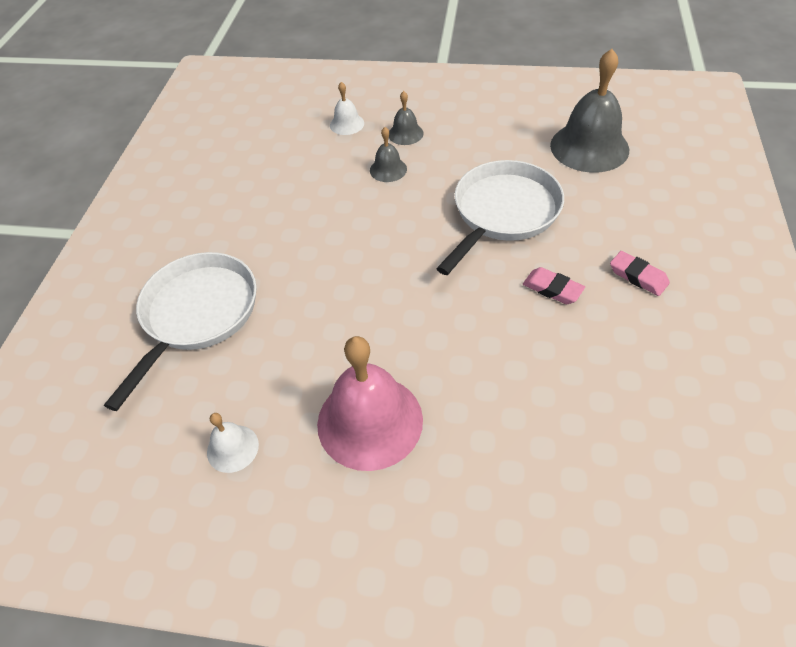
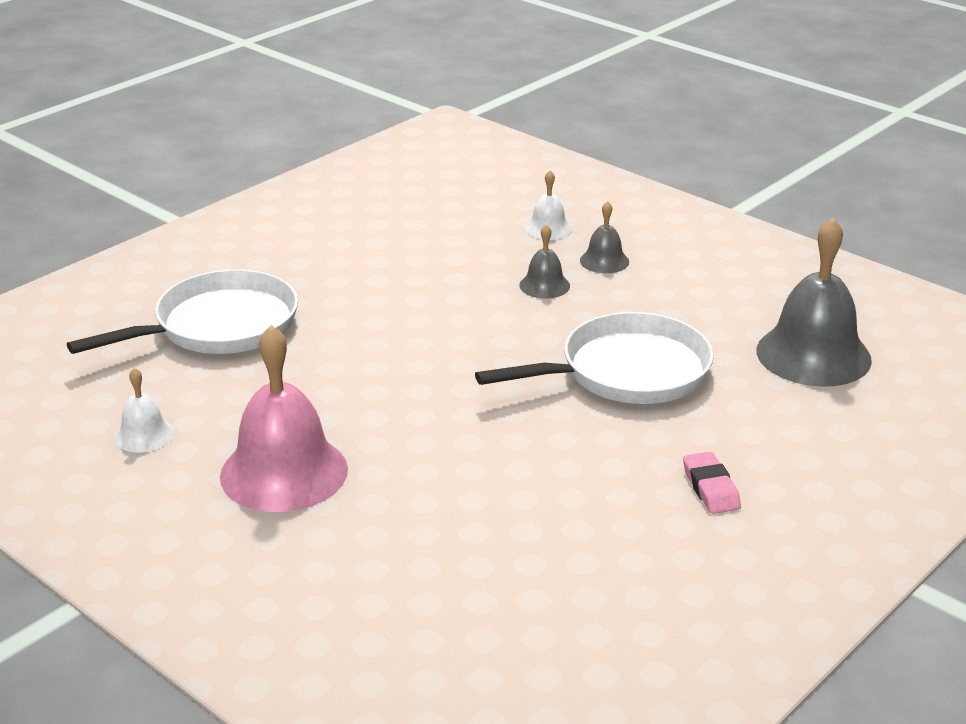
camera: 30 degrees right, 20 degrees down
pink eraser [523,267,585,304] -> none

